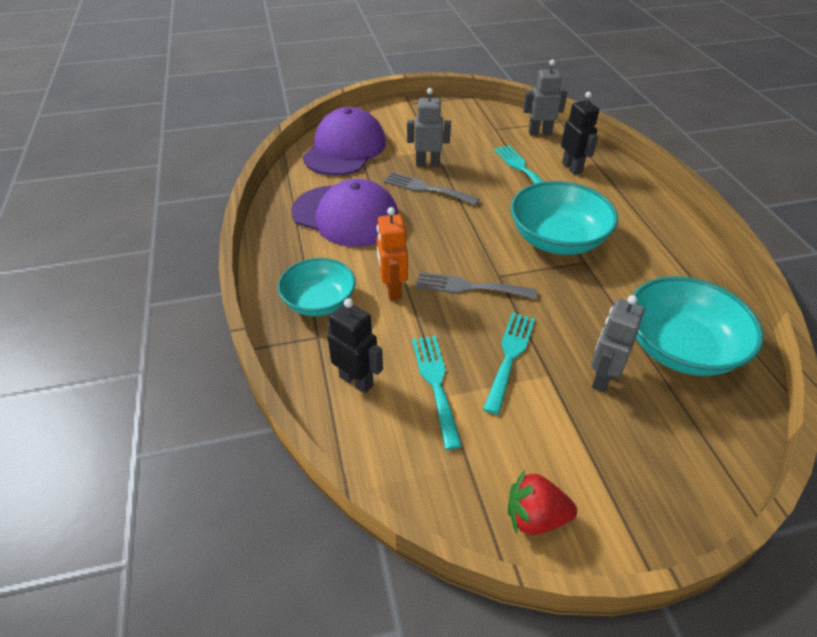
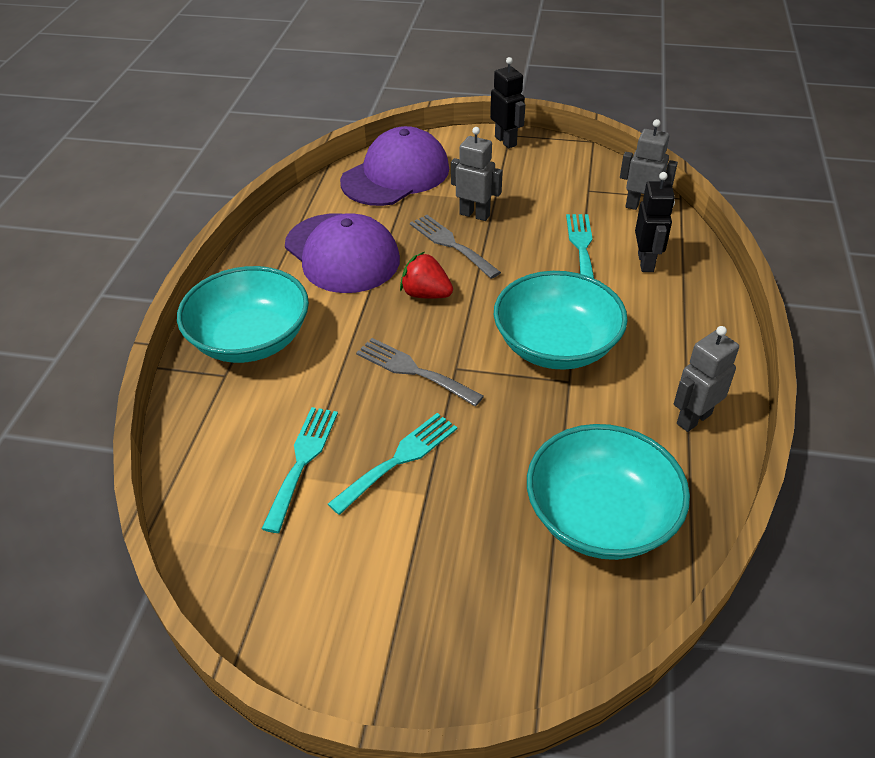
camera: 25 degrees right, 0 degrees up
turquoise bowl [278,258,356,316] -> turquoise bowl [177,266,309,363], size x1.50
black robot [327,298,383,393] -> black robot moved to [490,57,525,148]
orange robot [377,207,408,300] -> none
red strawberry [508,471,577,535] -> red strawberry moved to [400,252,453,299]
grey robot [591,295,645,392] -> grey robot moved to [674,326,739,432]

